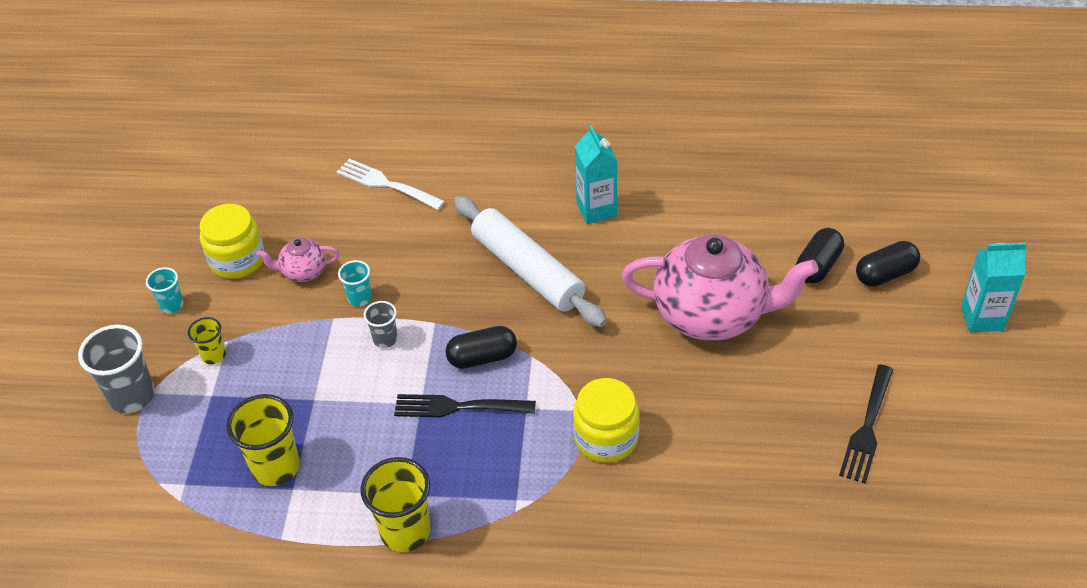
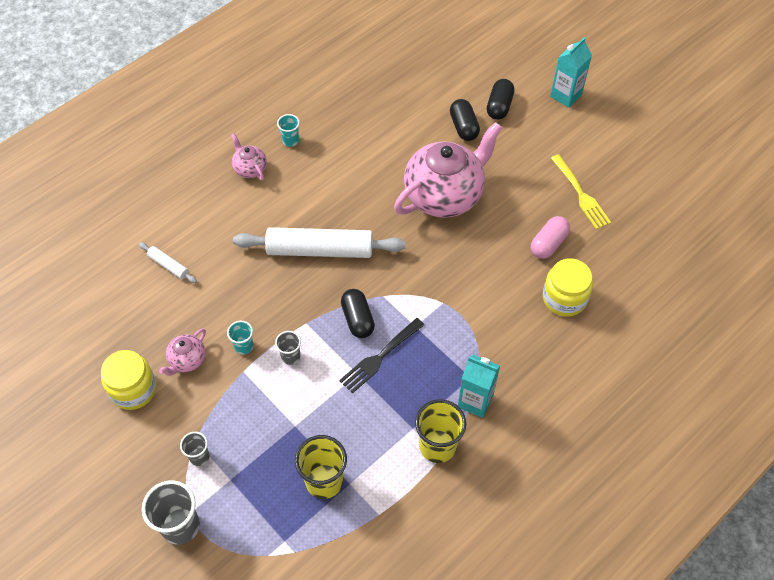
camera: 50 degrees left, 10 degrees up
turquoise cup [146,267,184,313] -> turquoise cup moved to [277,114,300,147]
yellow cup [188,317,226,364] -> grey cup [180,432,210,466]
white fork [337,159,445,210] -> white rolling pin [139,242,197,283]
black capsule [445,326,517,369] -> black capsule turned 45 degrees counterclockwise [341,289,375,338]
yellow jar [573,378,640,463] -> yellow jar moved to [543,258,593,317]
turquoise carton [575,125,618,224] -> turquoise carton moved to [458,355,500,418]
black fork [839,364,893,484] -> yellow fork [551,154,611,229]
none -> pink teapot [231,133,267,180]
none -> pink capsule [531,216,570,259]

